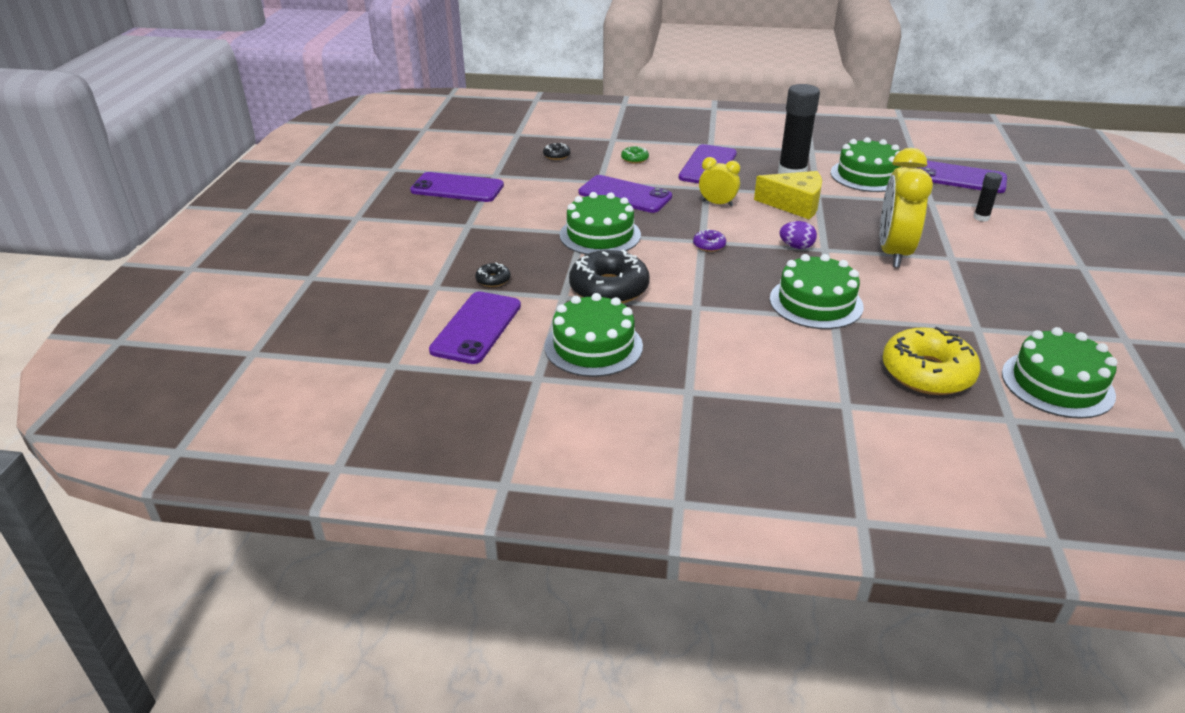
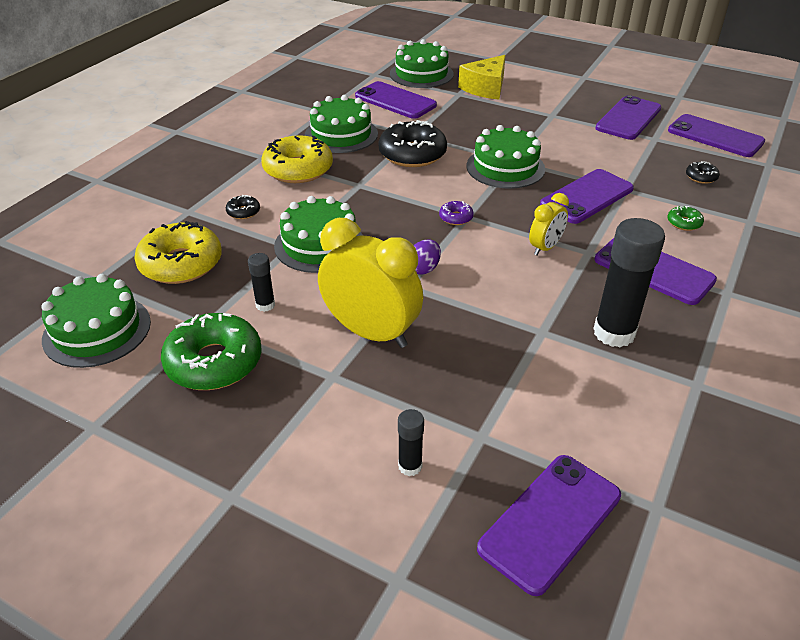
camera: 110 degrees right, 5 degrees up
black donut [475,262,511,287] -> black donut moved to [226,195,260,219]
yellow cheese [754,171,822,220] -> yellow cheese moved to [458,55,506,100]
green cake [830,137,900,192] -> green cake moved to [390,39,454,88]
none -> green donut [161,313,262,390]
none -> black glue stick [248,253,275,312]
none -> yellow donut [261,135,333,183]
none -> purple phone [668,114,765,157]

